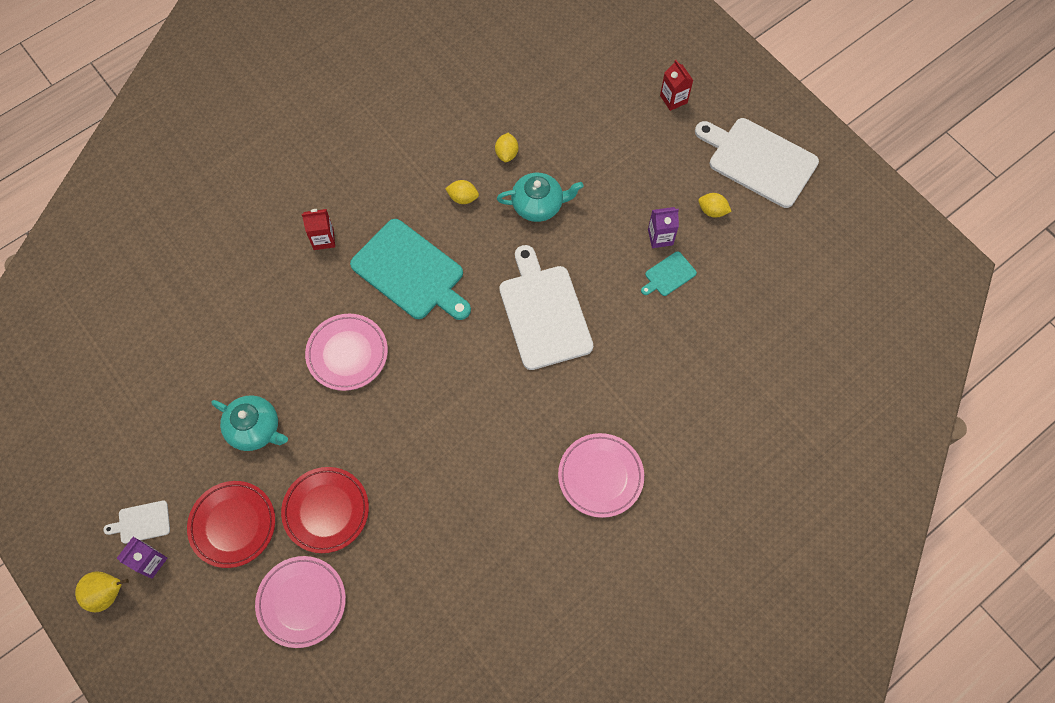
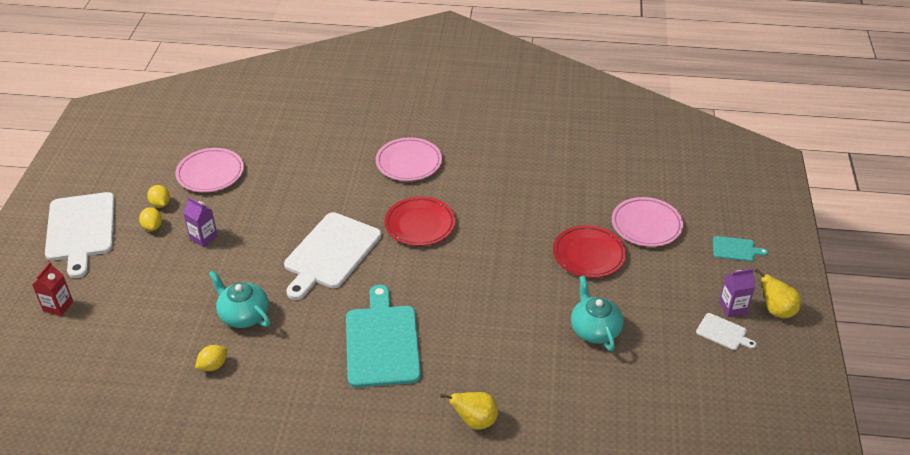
camera: 135 degrees left, 25 degrees down
red plate [187,481,275,568] -> red plate moved to [385,196,455,246]
red carton [302,209,335,250] -> none
pink plate [305,314,388,391] -> pink plate moved to [175,148,244,192]
yellow lemon [445,180,479,204] -> yellow lemon moved to [147,185,170,208]
turquoise cutting board [641,251,697,296] -> turquoise cutting board moved to [713,236,768,262]
none -> yellow pear [440,392,498,430]

